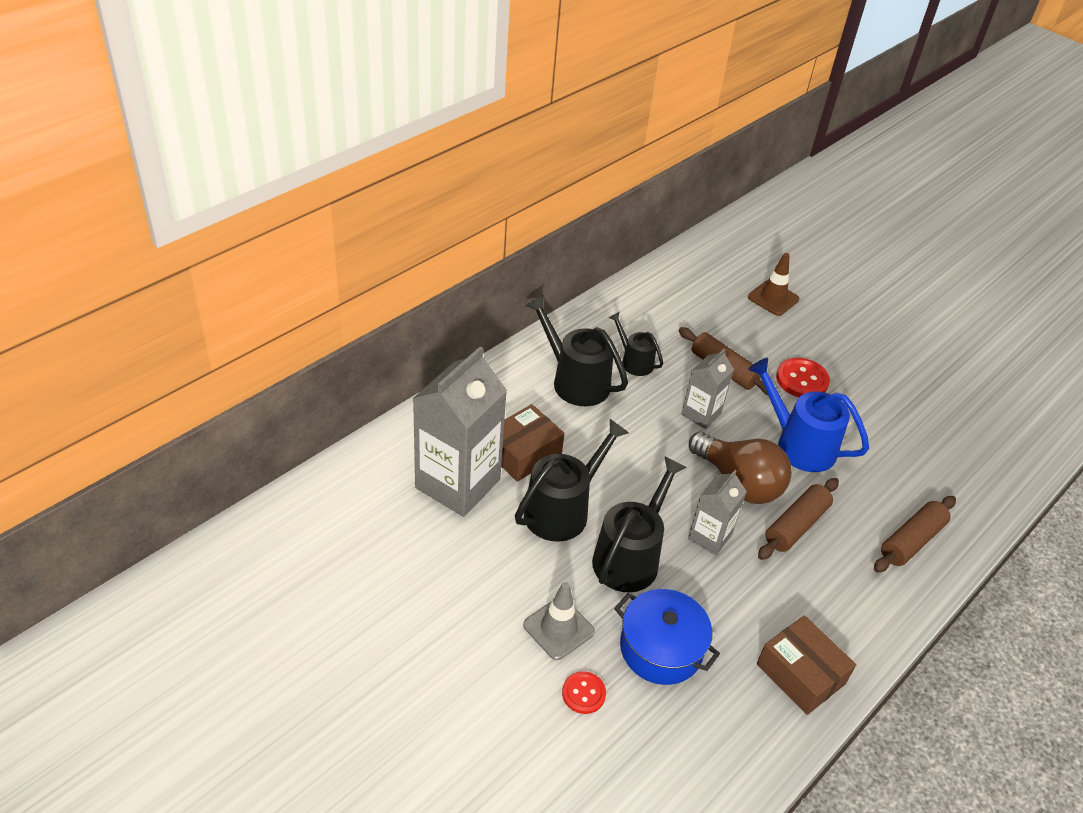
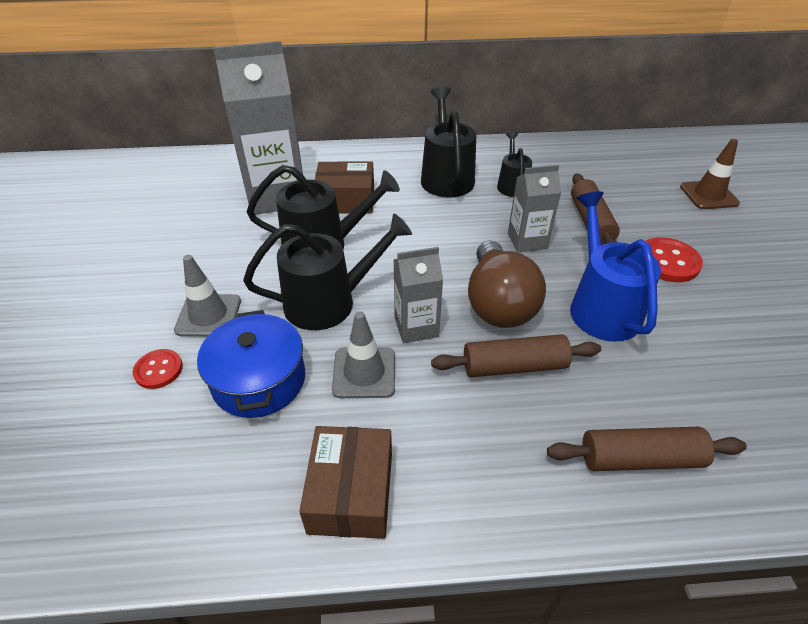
camera: 45 degrees right, 0 degrees up
none -> grey traffic cone [332,311,395,398]

